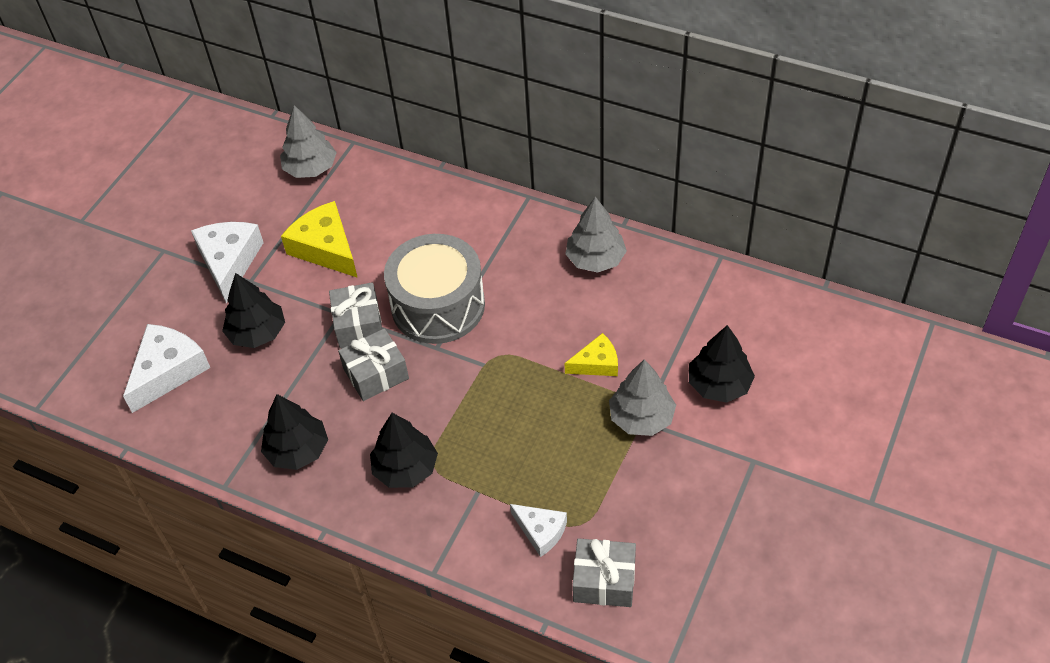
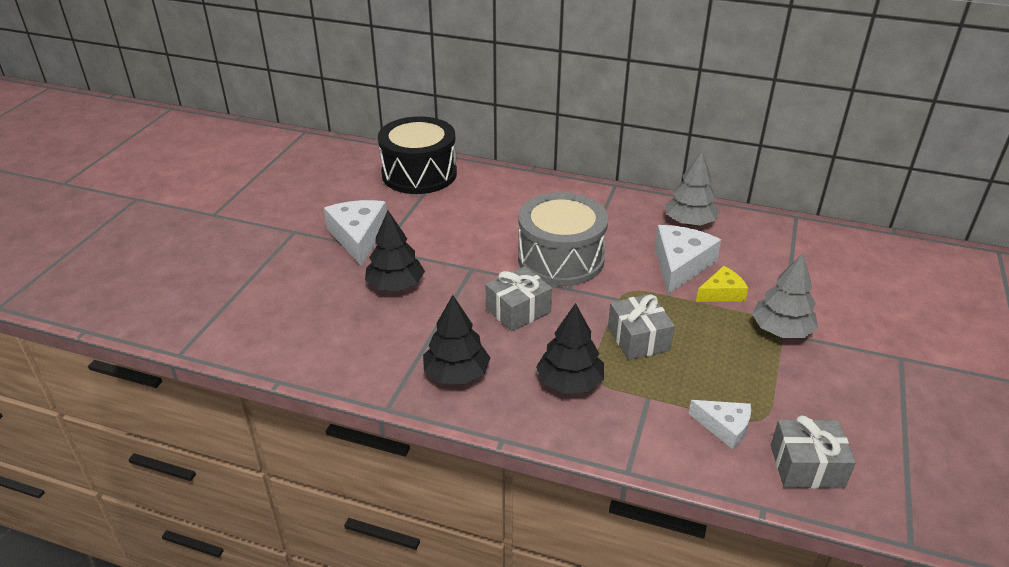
camera: 10 degrees left, 15 degrees down
white cheese [123,324,210,413] -> white cheese moved to [655,225,721,294]
grey tree [280,105,337,178] -> black drum [378,116,457,194]
yellow cheese [281,201,358,278] -> none
grey gift [329,282,382,349] -> grey gift moved to [608,294,675,360]
black tree [689,325,755,403] -> none

